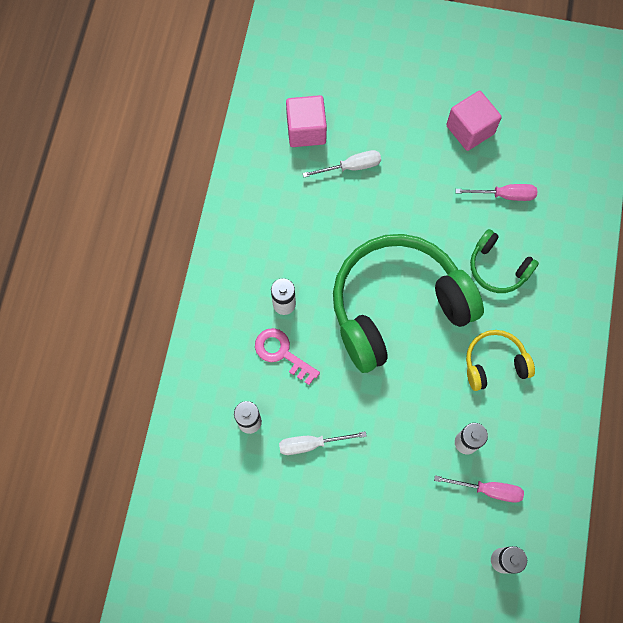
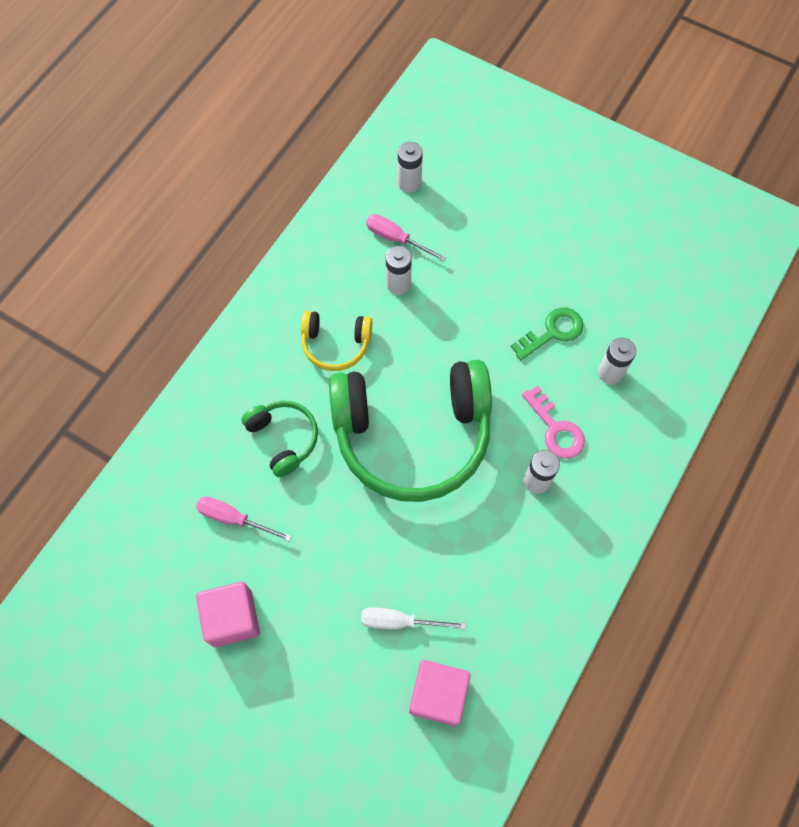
camera: 160 degrees left, 5 degrees down
white screwdriver [279,431,367,455] -> green key [511,307,584,360]

